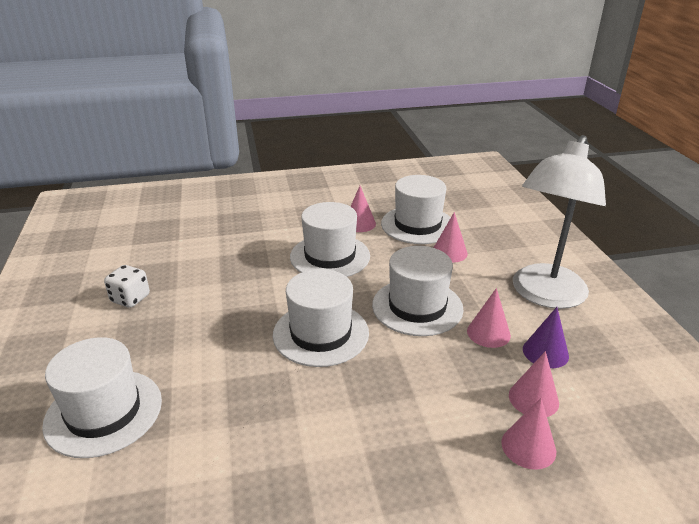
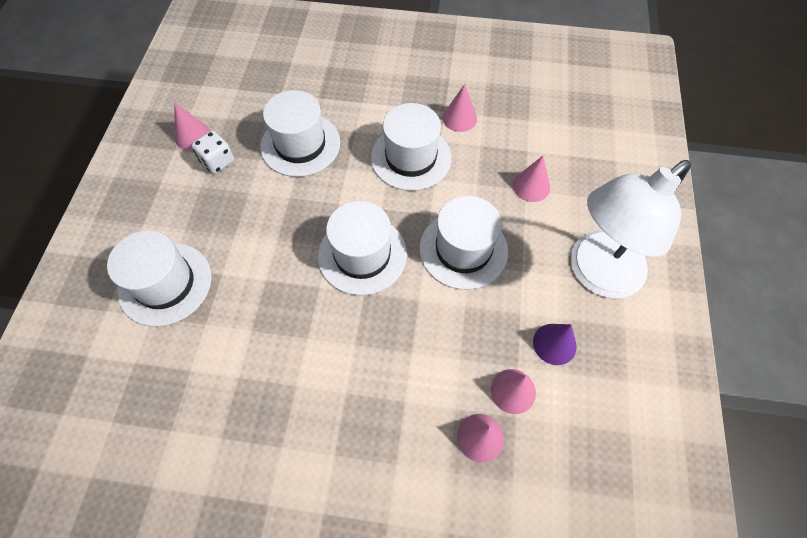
camera: 20 degrees right, 30 degrees up
white hat [381,175,451,244] -> white hat moved to [260,90,340,177]
pink cone [467,288,511,348] -> pink cone moved to [174,103,210,150]

